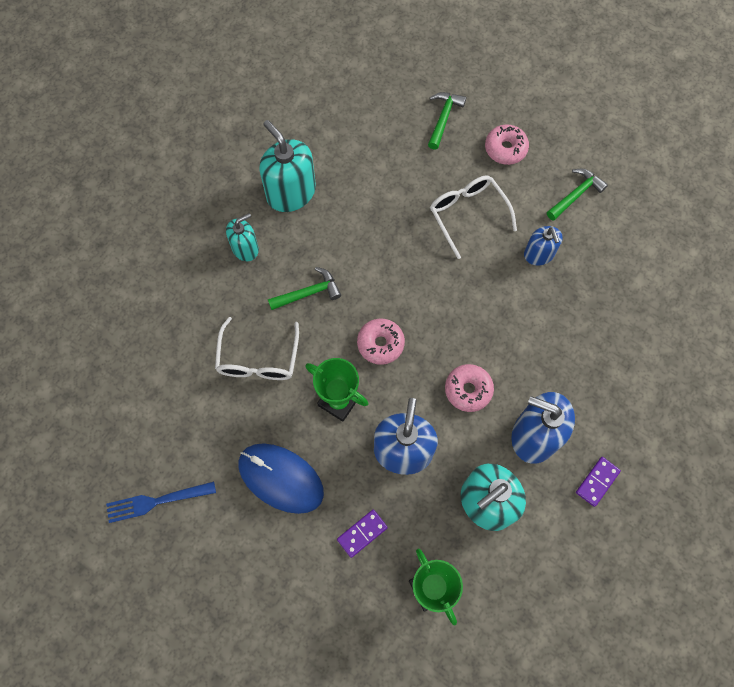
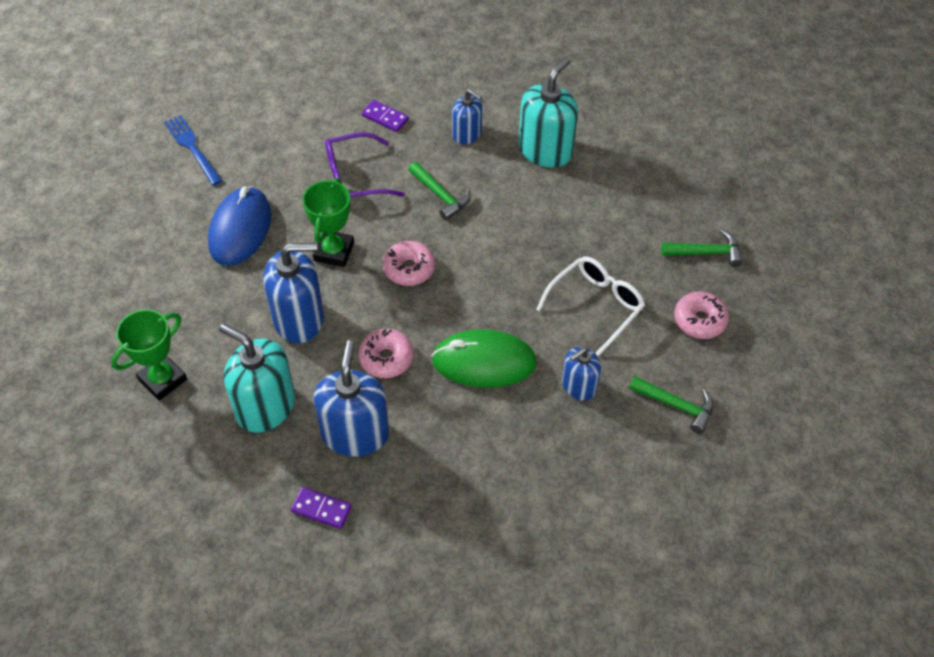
camera: 70 degrees right, 15 degrees down
white glasses [215,317,299,380] -> purple glasses [325,132,405,197]
turquoise soap dispenser [226,213,259,261] -> blue soap dispenser [452,89,482,145]
purple domino [337,510,388,558] -> purple domino moved to [362,100,409,132]
none -> green mouse [431,329,537,388]

